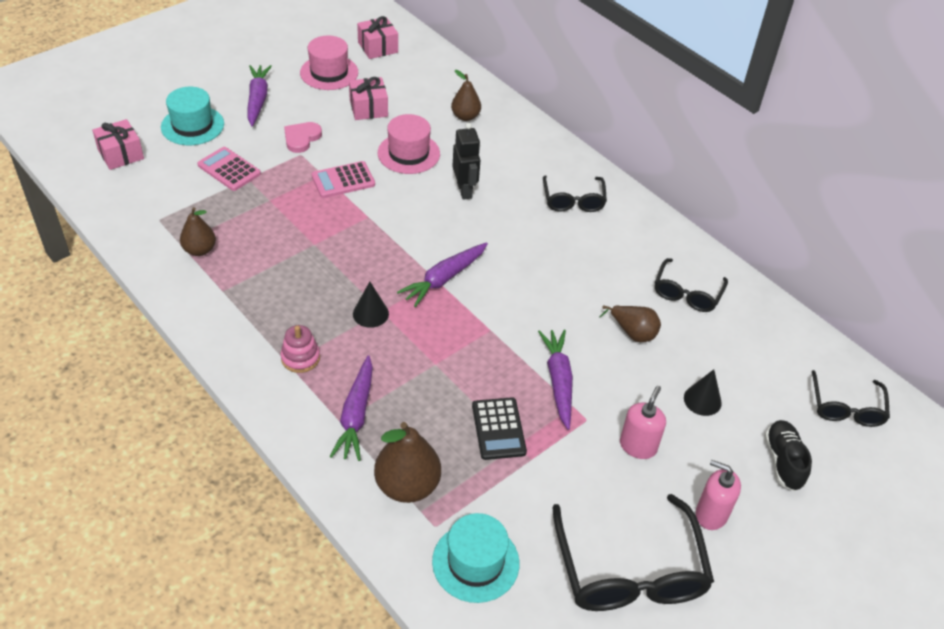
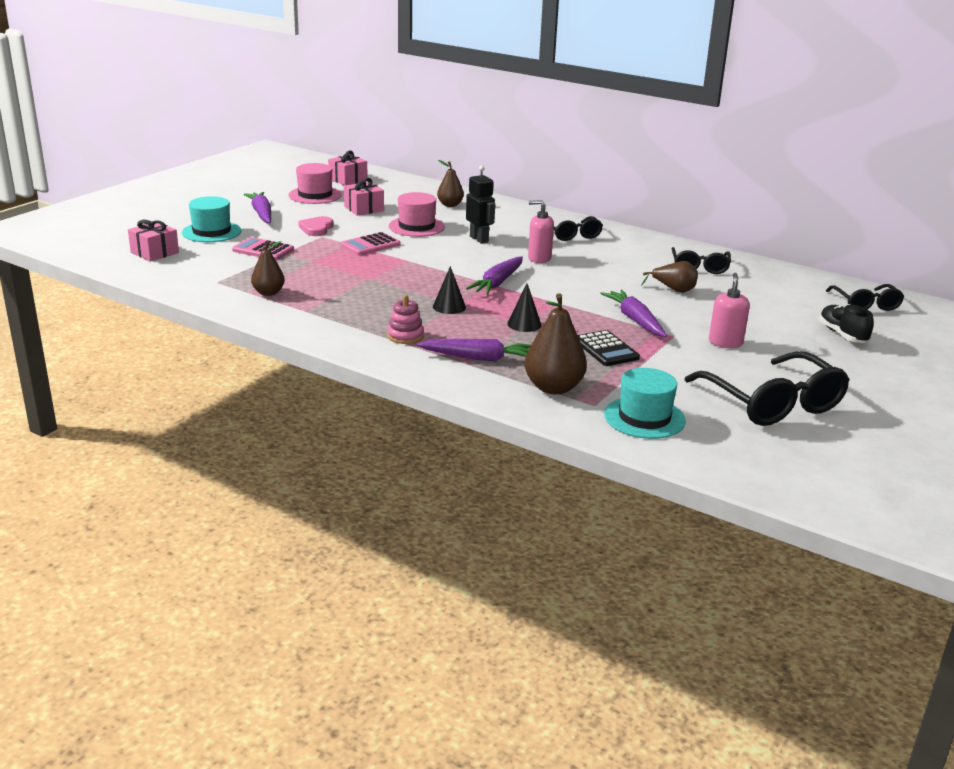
camera: 15 degrees left, 20 degrees down
purple carrot [330,355,373,461] -> purple carrot turned 75 degrees counterclockwise [416,339,531,361]
black cone [684,369,722,416] -> black cone moved to [507,283,542,332]
pink soap dispenser [696,460,741,530] -> pink soap dispenser moved to [528,200,554,263]

